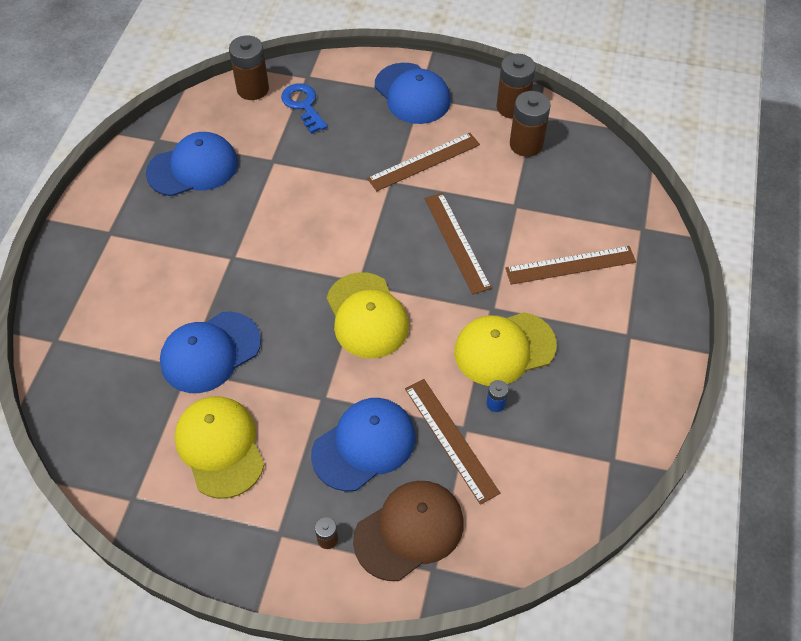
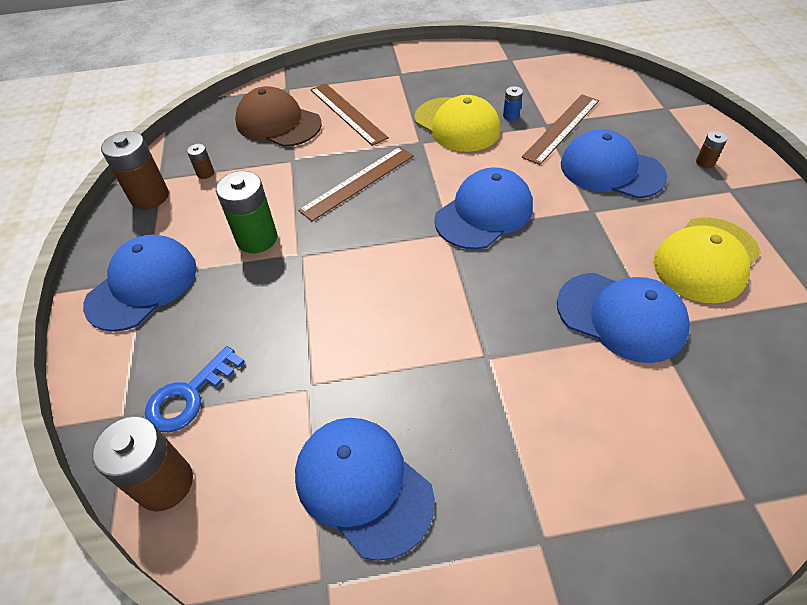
camera: 110 degrees left, 5 degrees down
yellow cap [327,272,409,358] -> blue cap [434,167,533,249]
brown cap [353,481,464,581] -> brown cap moved to [235,86,322,147]
brown ruler [367,133,480,191] -> green battery [216,171,277,253]
brown battery [510,91,551,157] -> brown battery [187,144,214,179], size x0.47

